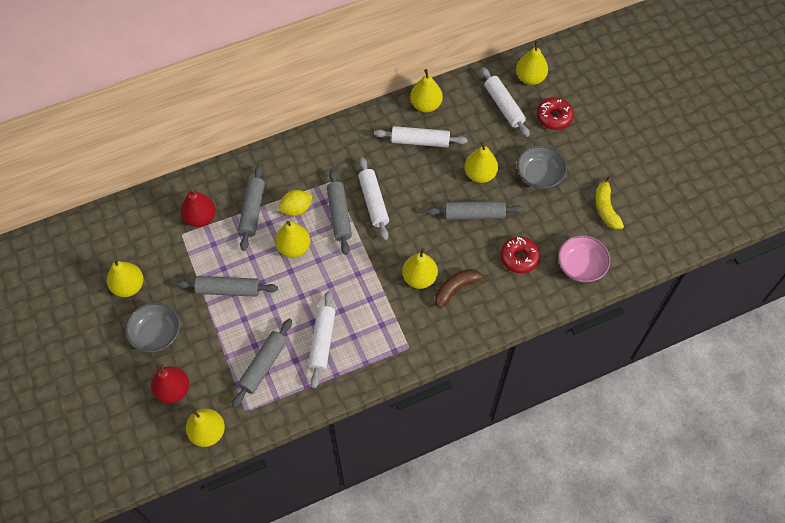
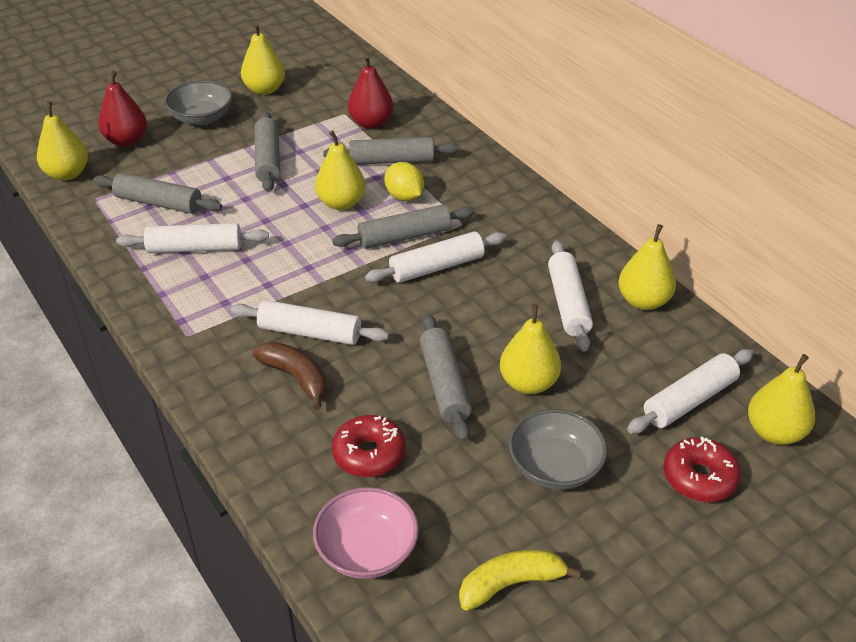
camera: 80 degrees right, 20 degrees down
yellow pear [402,248,438,289] -> white rolling pin [231,300,389,345]

